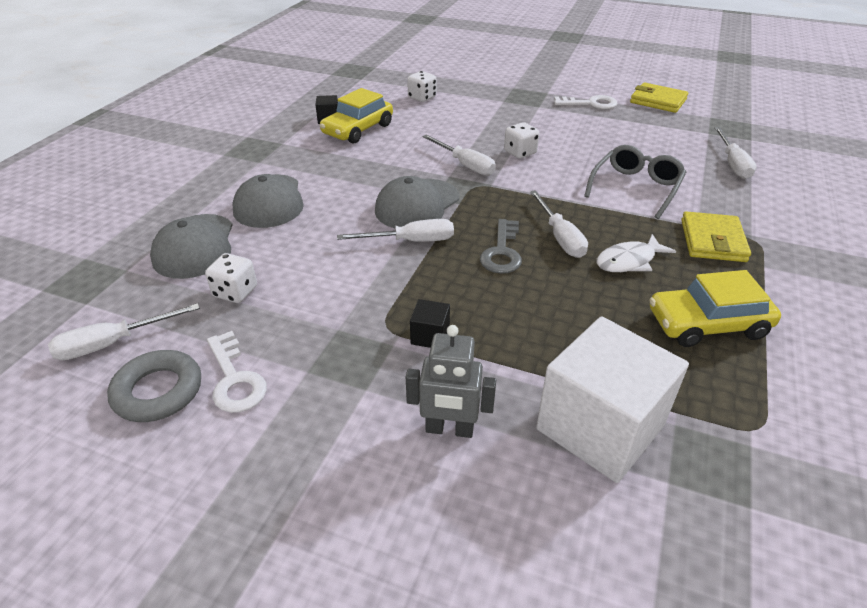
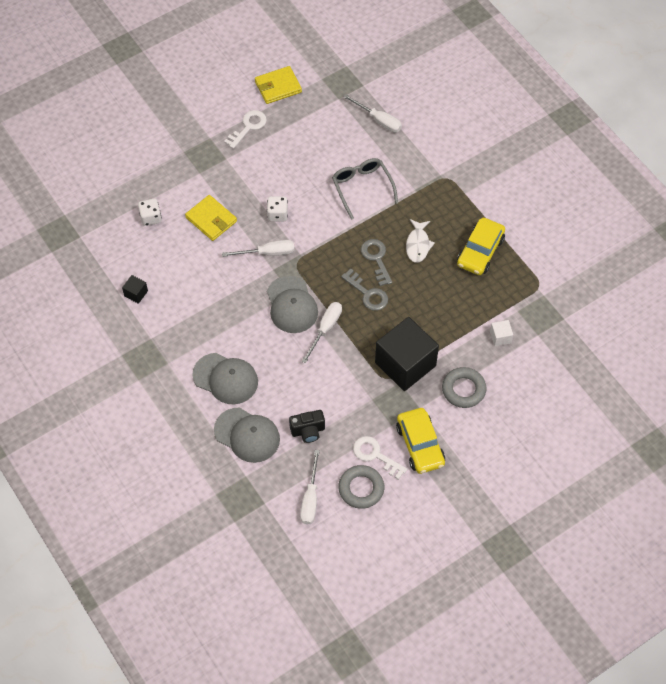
camera: 55 degrees left, 20 degrees up
white dice [205,253,257,303] -> black camera [289,410,325,443]
white key [207,331,267,413] -> white key turned 150 degrees counterclockwise [353,436,407,480]
yellow car [320,88,393,144] -> yellow car moved to [396,408,445,474]
grey robot [406,325,496,438] -> grey ring [442,367,486,408]
black cube [410,299,450,348] -> black cube [375,317,439,391], size x2.46
white screwdriver [530,190,588,258] -> grey key [361,239,393,286]
white cube [536,316,689,483] -> white cube [490,320,513,346], size x0.41
yellow wallet [681,211,751,262] -> yellow wallet moved to [185,195,237,241]

